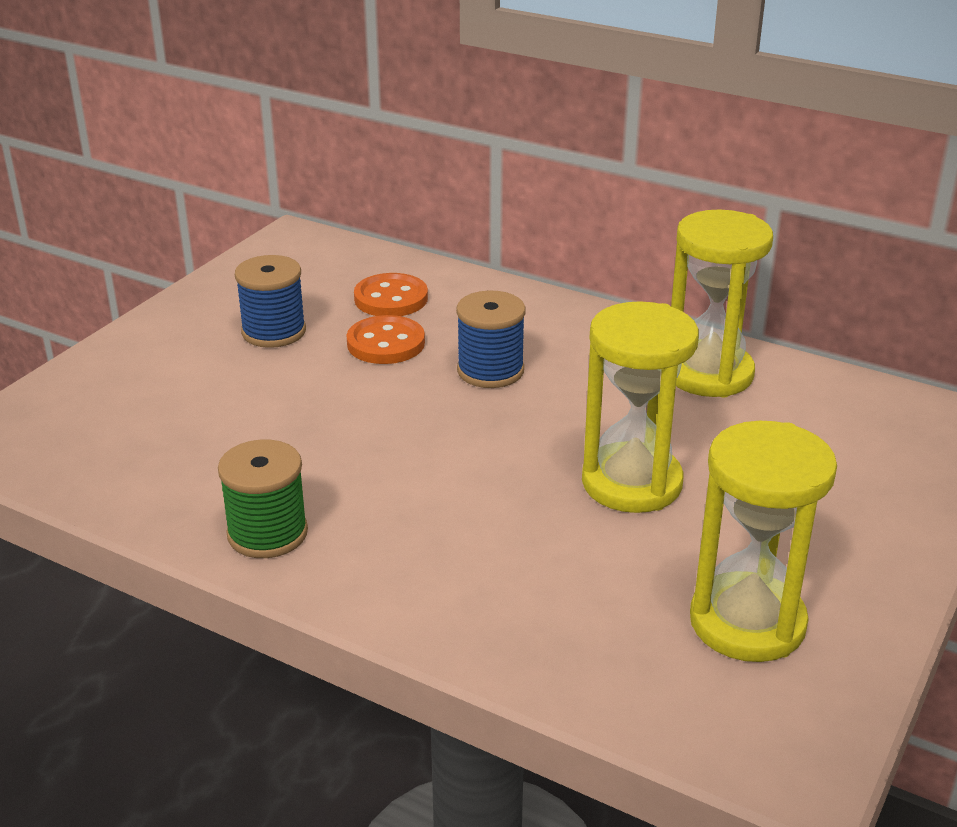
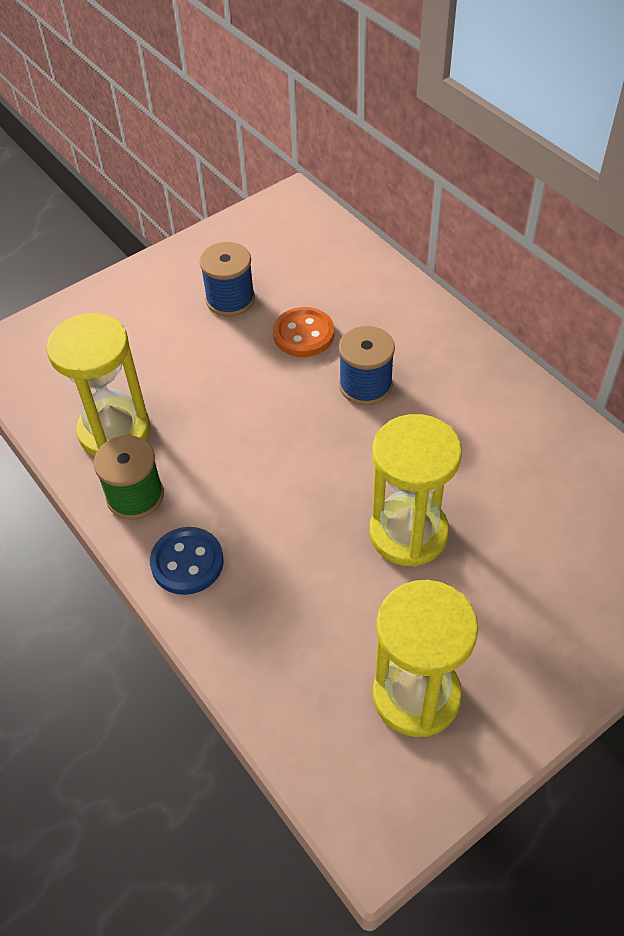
camera: 25 degrees right, 20 degrees up
orange button [354,273,428,316] -> none
yellow hourglass [671,209,773,397] -> yellow hourglass moved to [46,313,150,456]
none -> blue button [150,527,224,595]

